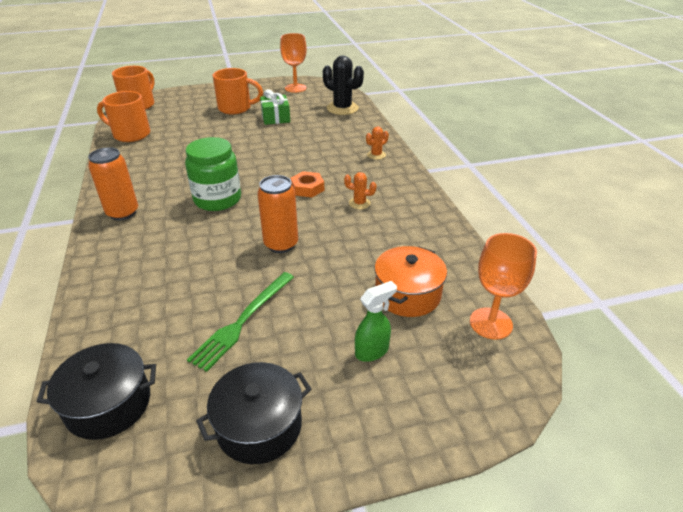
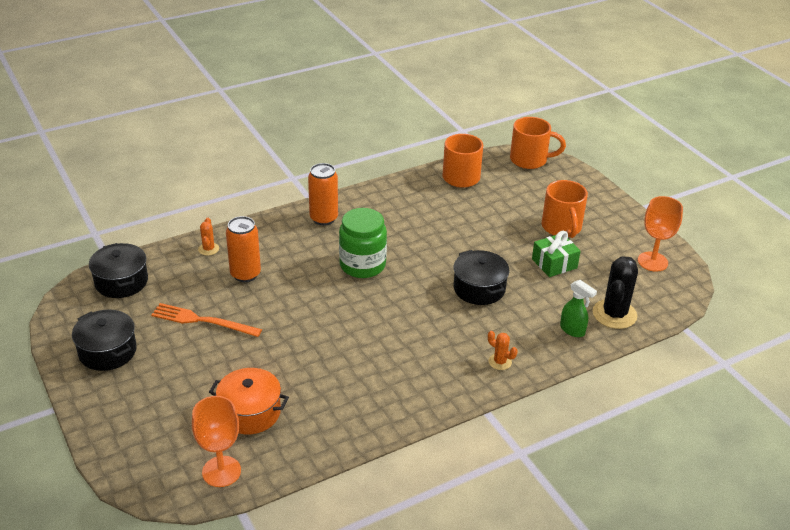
camera: 75 degrees right, 0 degrees up
green fork [187,272,294,372] -> orange fork [151,303,262,337]
orange can [257,175,298,253] -> orange can moved to [226,216,261,282]
orange nut [291,171,324,197] -> none
orange cactus [344,172,376,209] -> orange cactus moved to [198,218,219,256]
green spray bottle [355,281,397,362] -> green spray bottle moved to [560,280,597,337]
none -> black pot [454,250,509,305]

